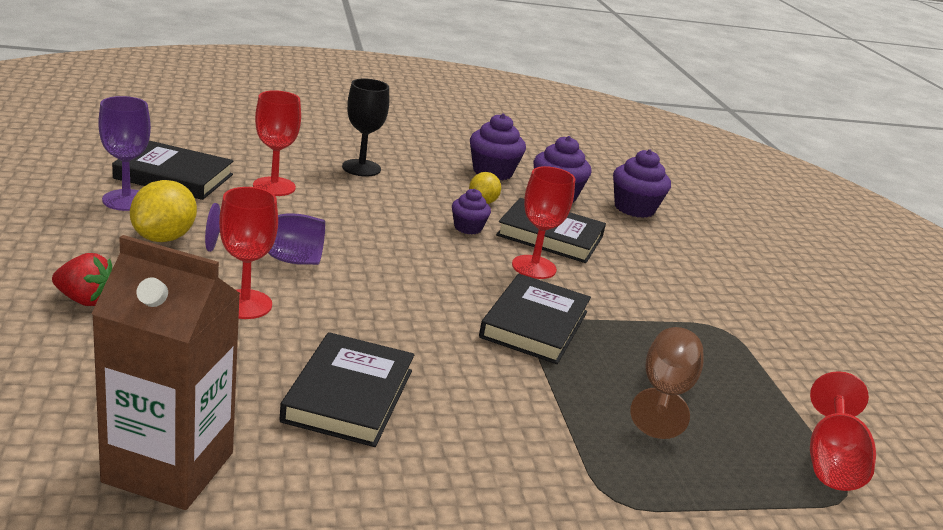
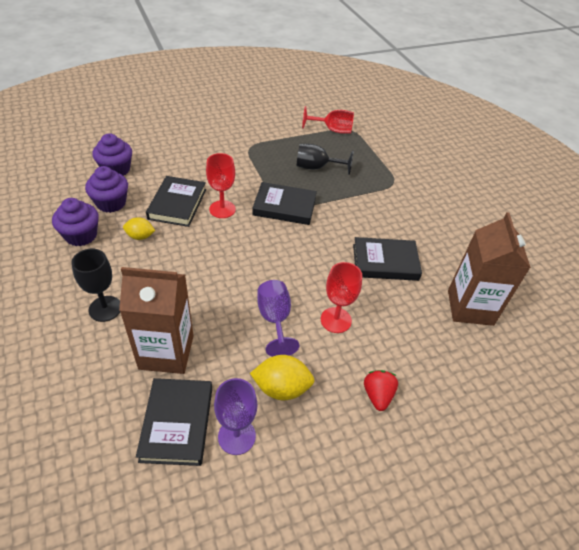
camera: 100 degrees left, 20 degrees up
red goblet [253,90,301,196] -> brown carton [119,267,194,374]
purple cupcake [452,189,491,234] -> none
brown goblet [630,327,704,439] -> black goblet [297,144,354,175]

